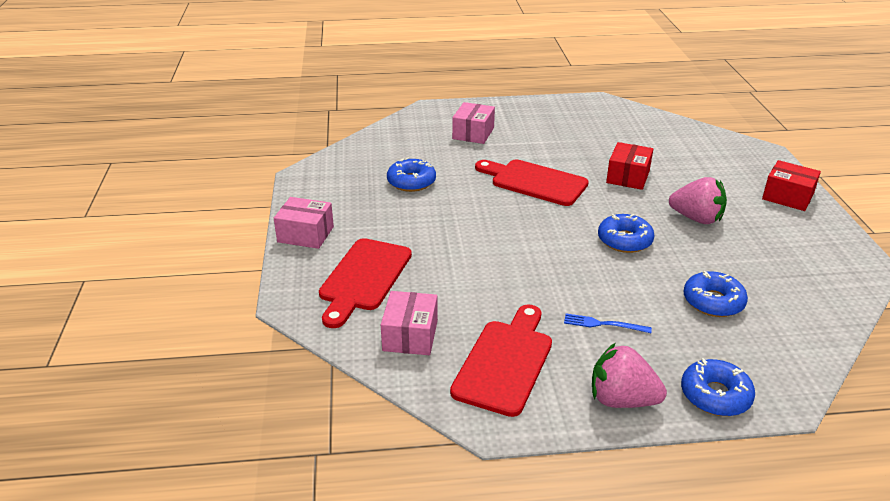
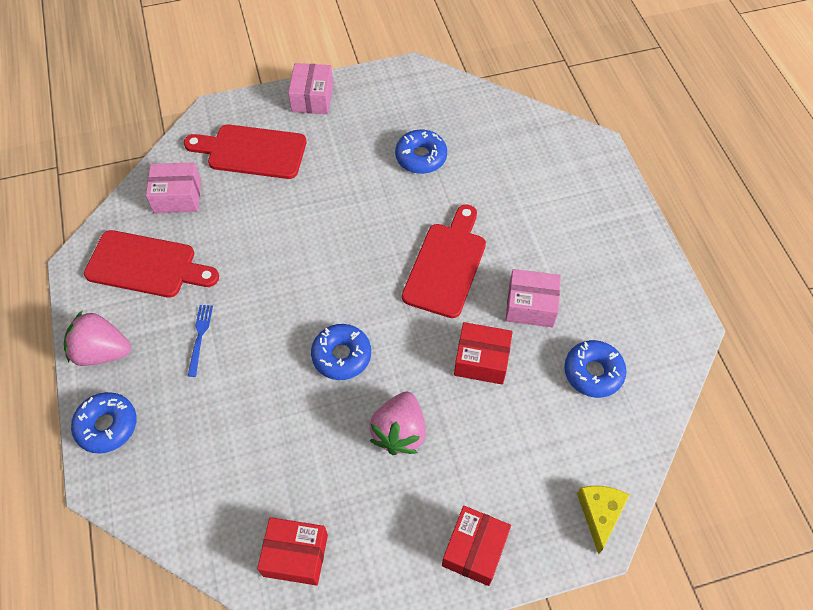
camera: 80 degrees right, 25 degrees up
pink box [452,102,495,144] -> pink box moved to [506,269,561,327]
pink strawberry [592,343,667,408] -> pink strawberry turned 90 degrees counterclockwise [64,310,131,366]
blue donut [683,271,748,317] -> blue donut moved to [564,340,627,398]
none -> red box [257,517,328,586]
none -> yellow cheese [577,486,630,554]

